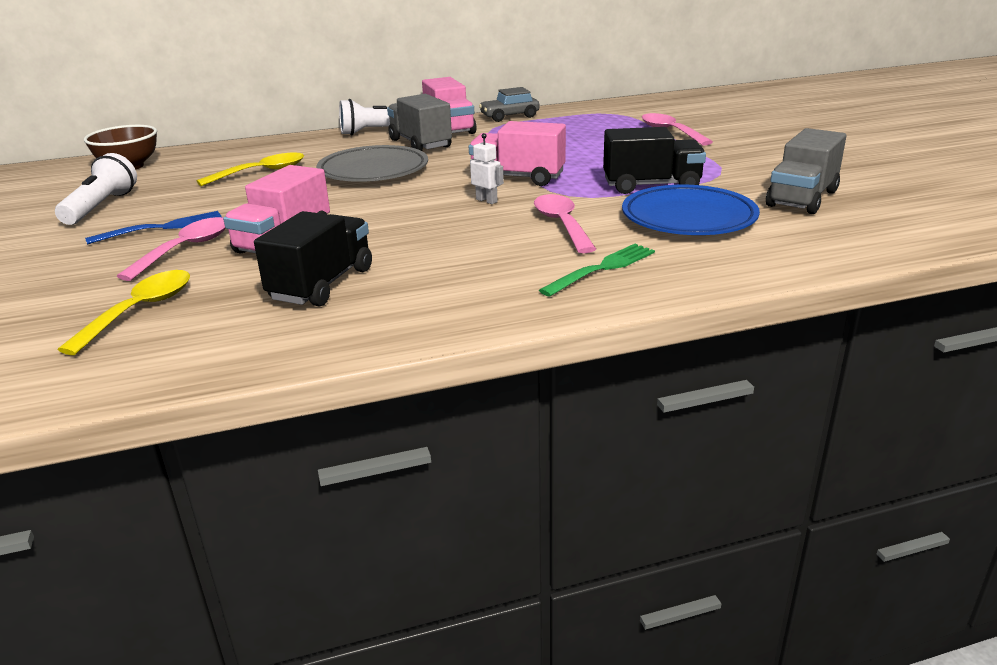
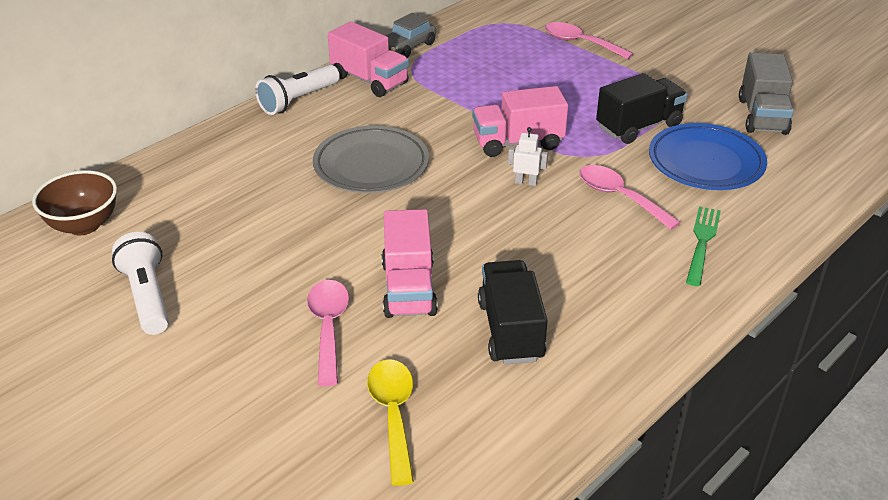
camera: 30 degrees left, 10 degrees up
blue fork [85,211,222,245] -> none
yellow spoon [196,152,304,186] -> none
grey truck [387,94,452,151] -> none

